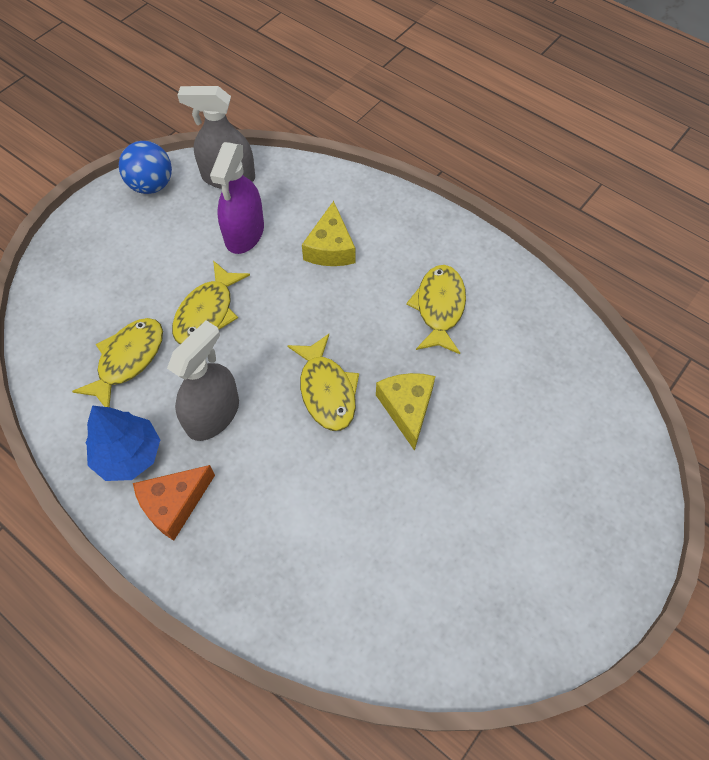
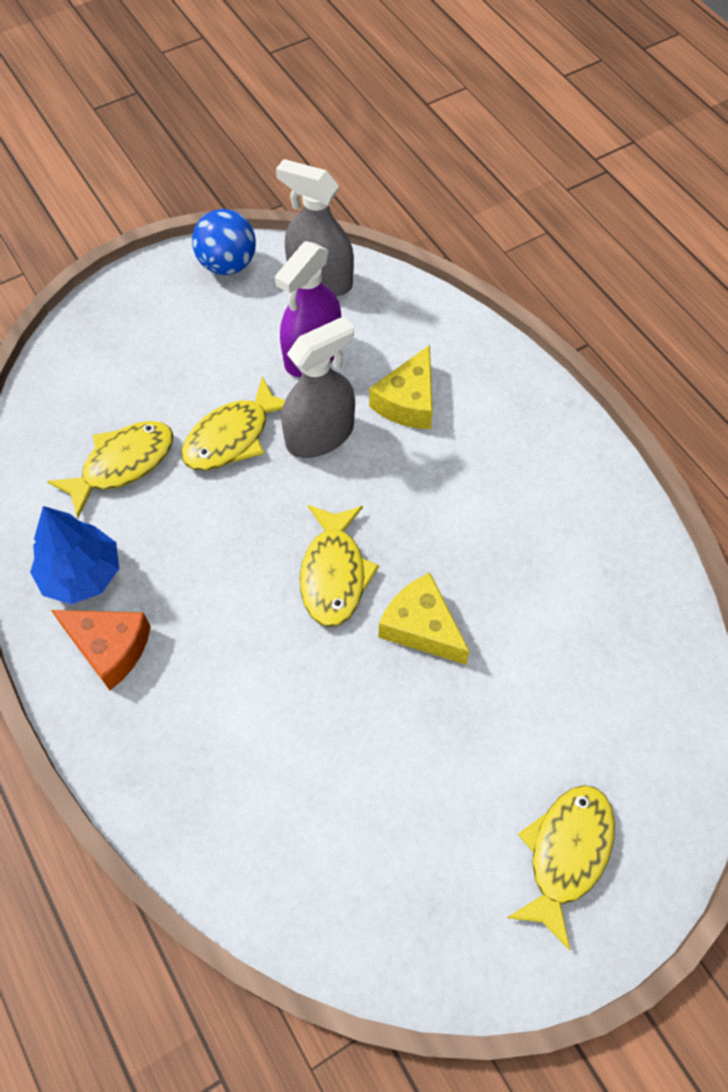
camera: 20 degrees right, 0 degrees up
orange cheese [133,465,215,541] -> orange cheese turned 135 degrees counterclockwise [51,610,151,690]
grey spray bottle [167,321,239,441] -> grey spray bottle moved to [281,316,355,458]
yellow cheese [376,373,435,451] -> yellow cheese turned 60 degrees counterclockwise [379,573,470,665]
yellow fish [406,265,466,354] -> yellow fish moved to [507,785,615,950]

